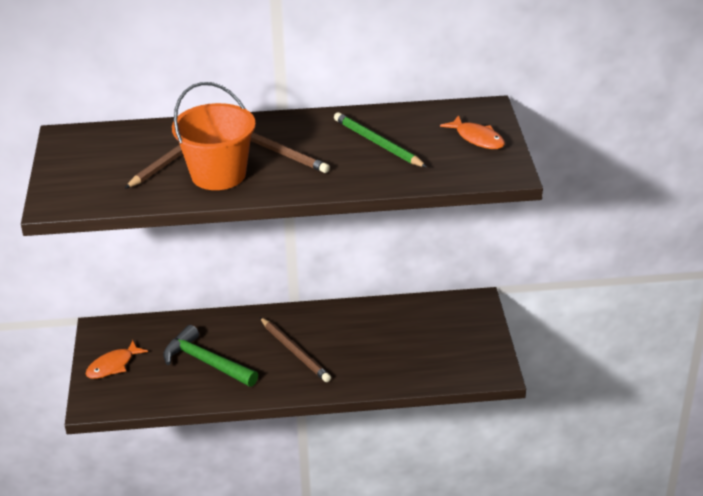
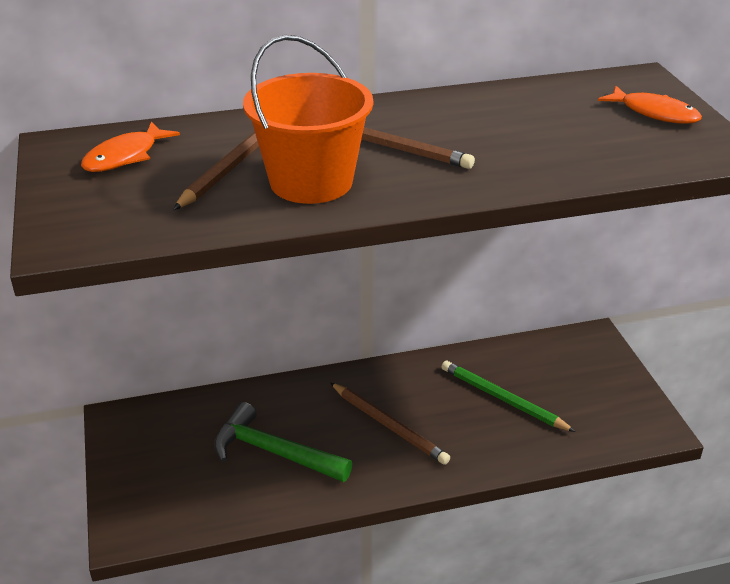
camera: 10 degrees left, 0 degrees up
orange fish [86,340,148,379] -> orange fish moved to [81,122,180,172]
green pencil [334,112,427,167] -> green pencil moved to [441,361,576,432]

